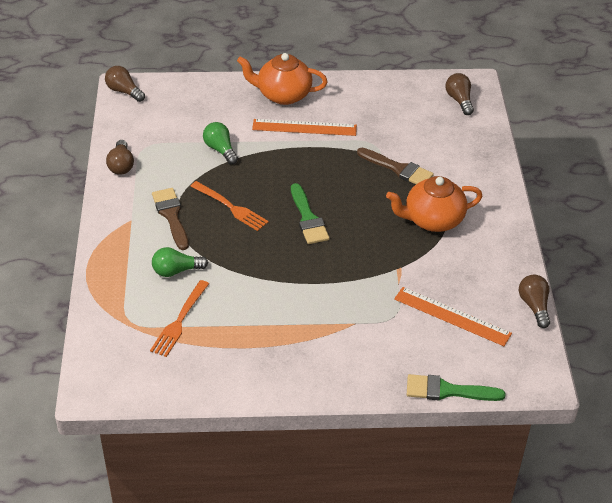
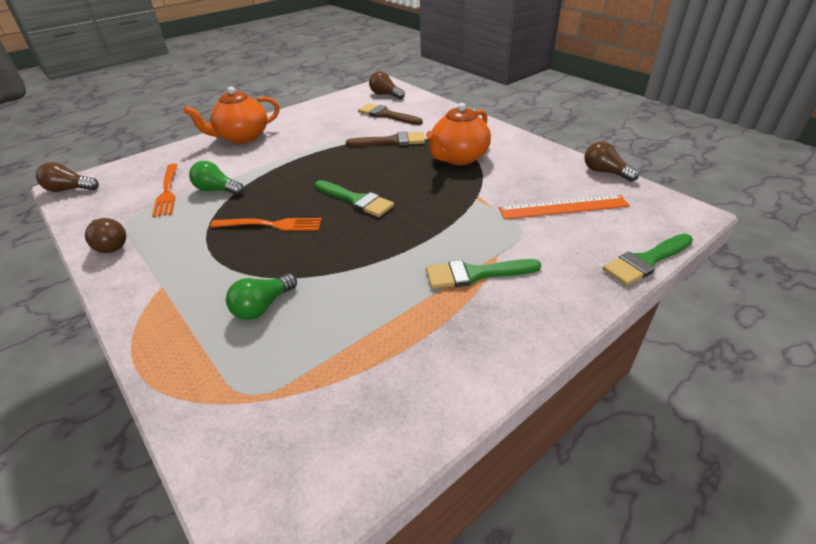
camera: 35 degrees left, 5 degrees down
orange fork [150,280,209,357] -> orange fork moved to [152,164,178,217]
brown brush [152,188,189,250] -> brown brush moved to [358,103,423,125]
orange ruler [252,119,357,136] -> none
none -> green brush [426,259,541,289]

